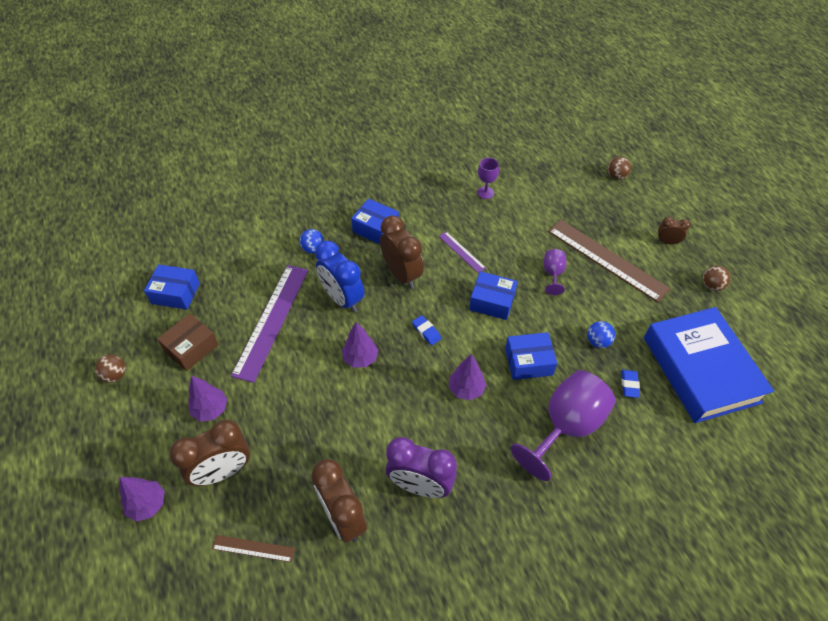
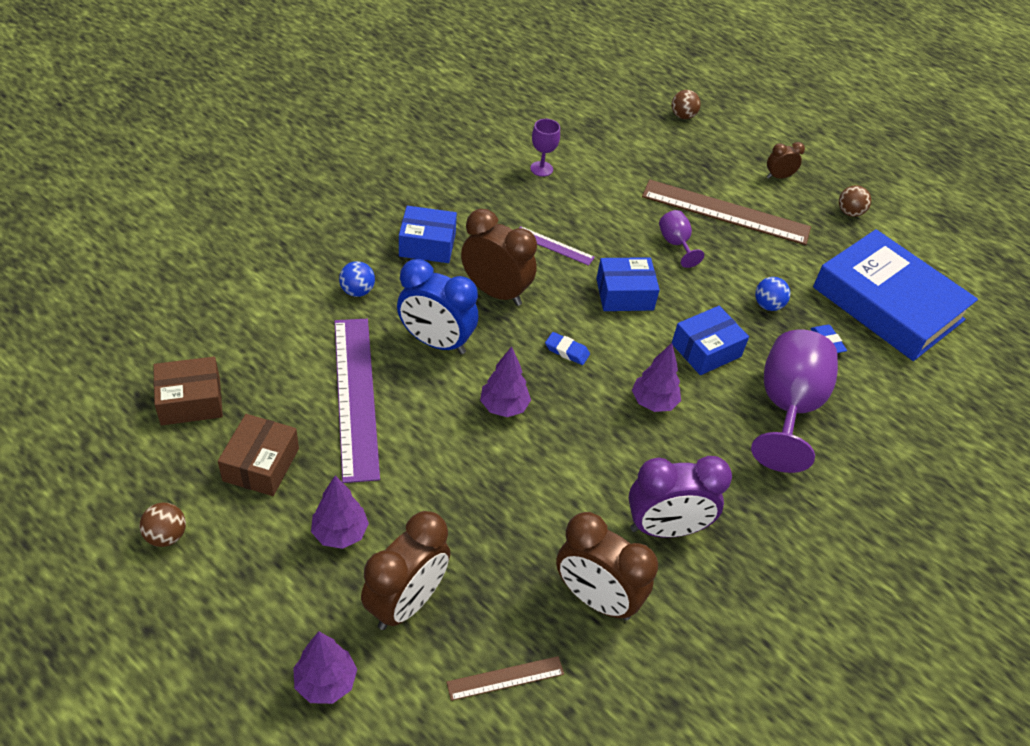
camera: 30 degrees left, 5 degrees down
blue box [144,264,200,310] -> brown box [153,357,223,425]

